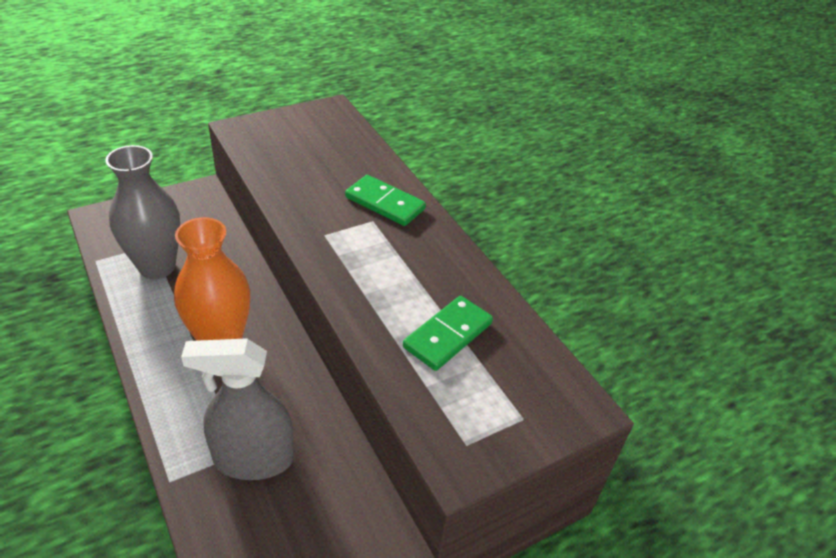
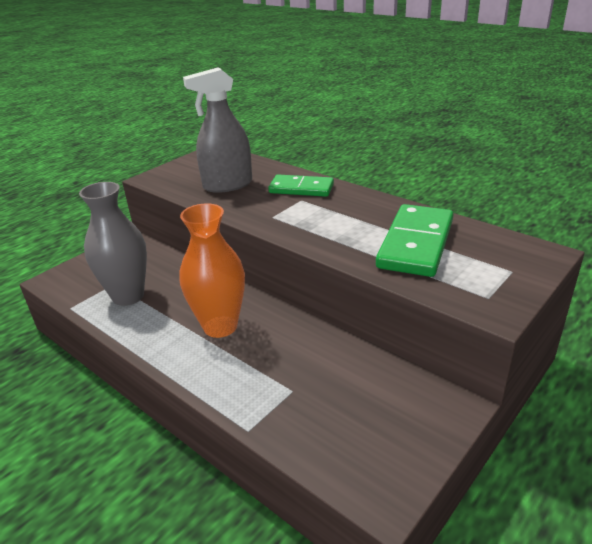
camera: 15 degrees left, 10 degrees down
grey spray bottle [181,338,294,480] -> grey spray bottle moved to [183,67,252,193]
green domino [403,296,493,371] -> green domino [376,204,454,277], size x1.53

